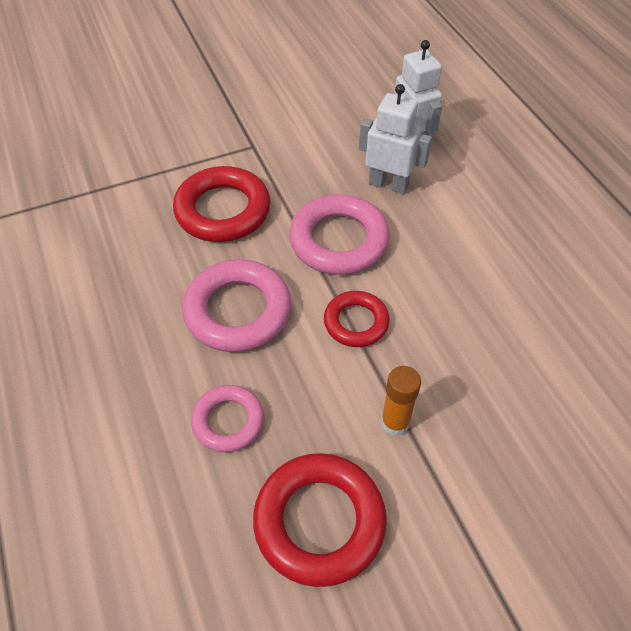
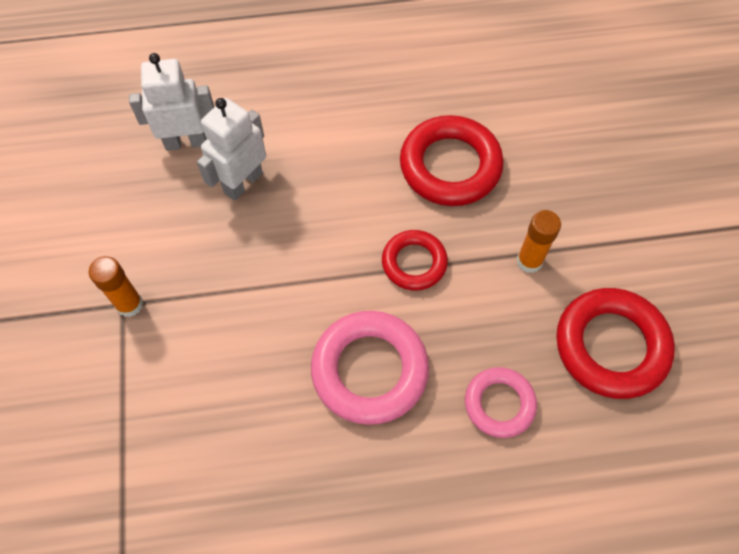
camera: 75 degrees left, 10 degrees up
red ring [173,166,270,242] -> red ring moved to [400,115,504,206]
pink ring [289,194,390,275] -> none
none -> orange glue stick [89,256,143,317]

